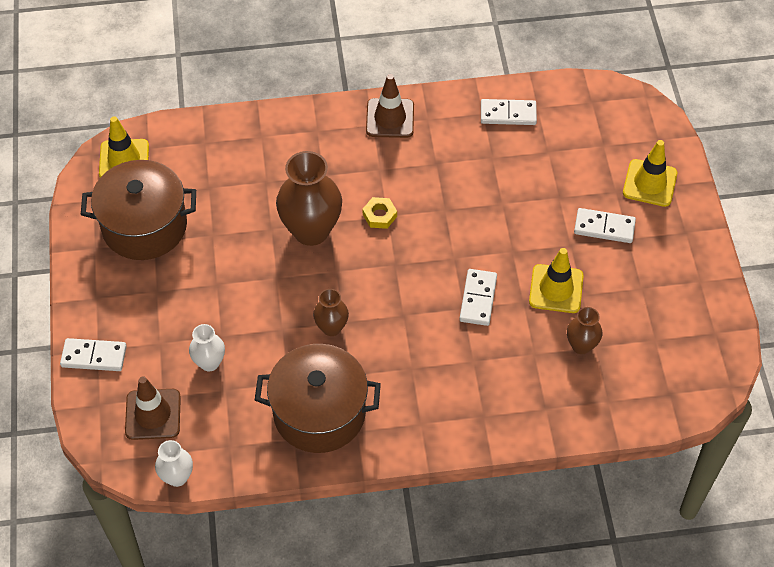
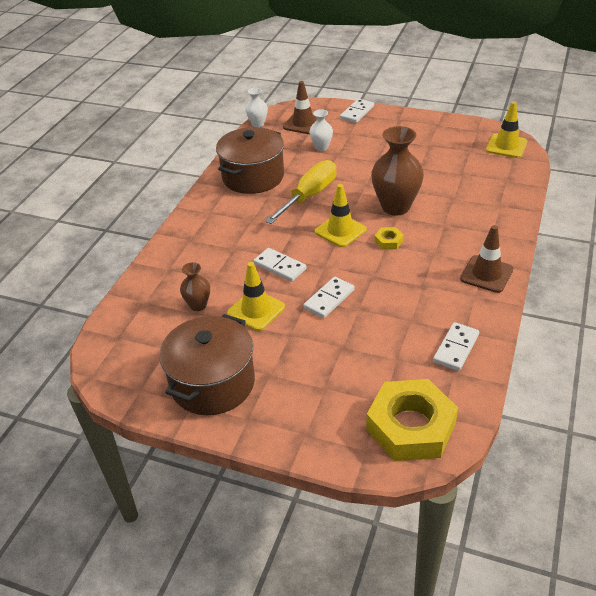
camera: 120 degrees right, 15 degrees down
brown pot [81,160,196,260] -> brown pot moved to [159,314,255,415]
brown vase [313,289,349,336] -> yellow screwdriver [265,160,336,224]
white domino [574,208,636,243] -> white domino moved to [304,277,355,318]
yellow traffic cone [623,140,677,207] -> yellow traffic cone moved to [315,184,367,247]
none -> yellow nut [366,379,458,461]

